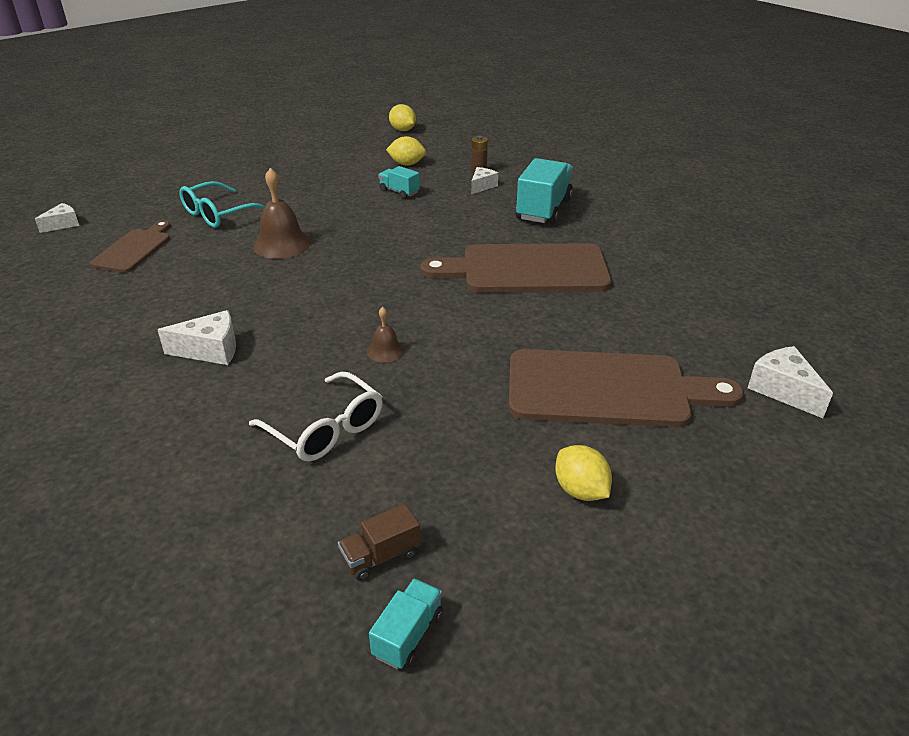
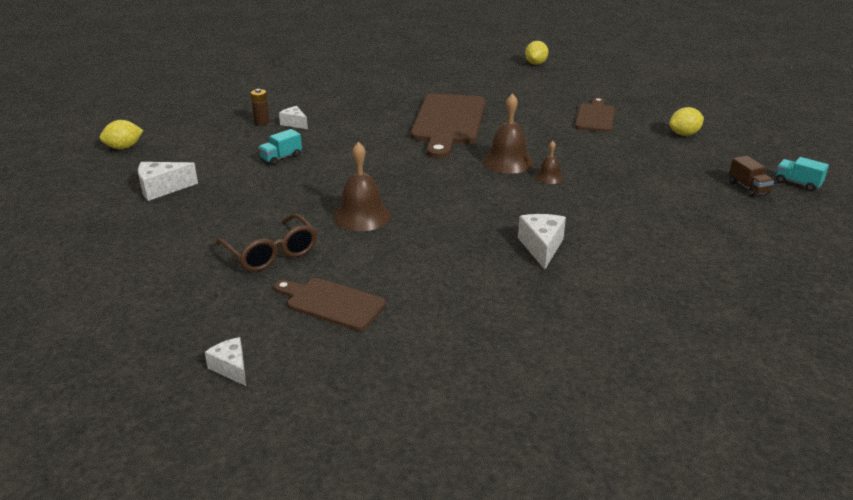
camera: 80 degrees left, 5 degrees down
turquoise glasses [179,181,265,228] -> brown glasses [216,214,317,272]
white glasses [249,372,383,461] -> none
yellow lemon [386,136,426,165] -> yellow lemon moved to [525,41,548,65]
brown cutting board [509,349,744,427] -> brown cutting board [575,98,615,132], size x0.56
turquoise truck [516,158,573,225] -> none
white cheese [748,346,833,418] -> white cheese moved to [138,162,198,201]
none -> brown bell [483,93,534,174]

